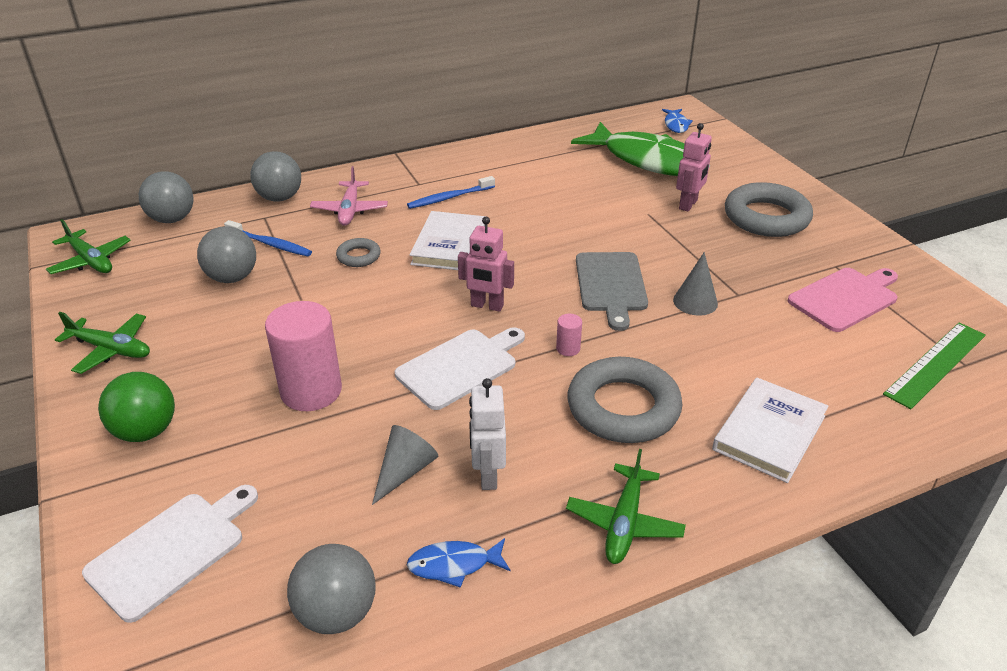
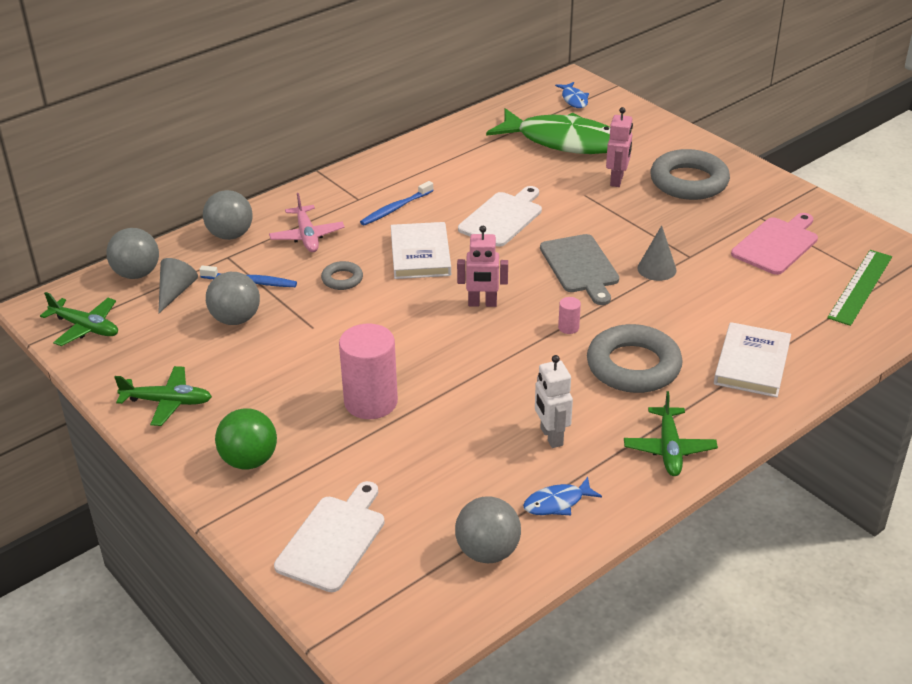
camera: 15 degrees left, 0 degrees up
grey cone [372,425,438,505] -> grey cone moved to [158,258,198,314]
white cutting board [395,327,525,410] -> white cutting board moved to [458,186,542,247]

